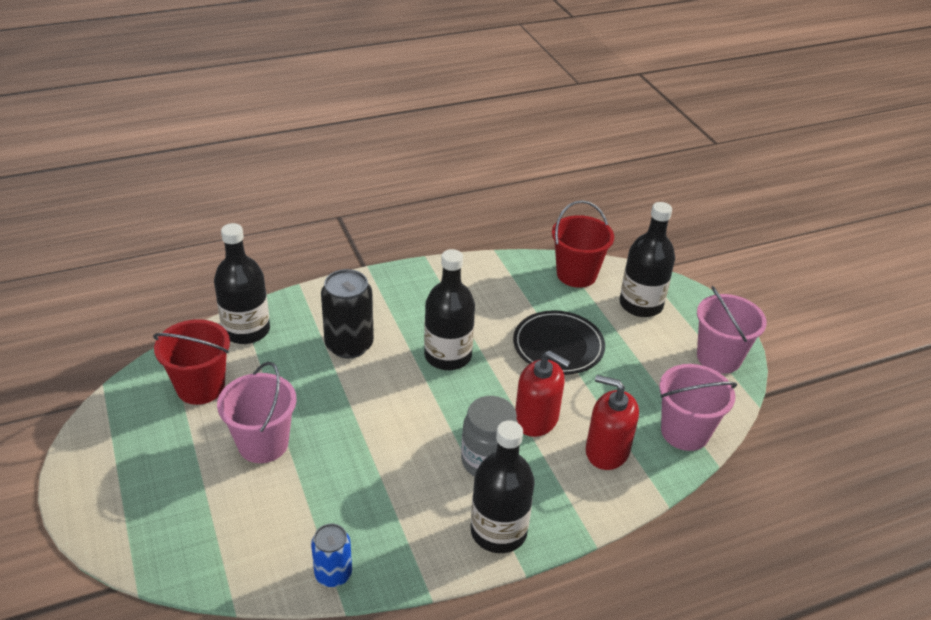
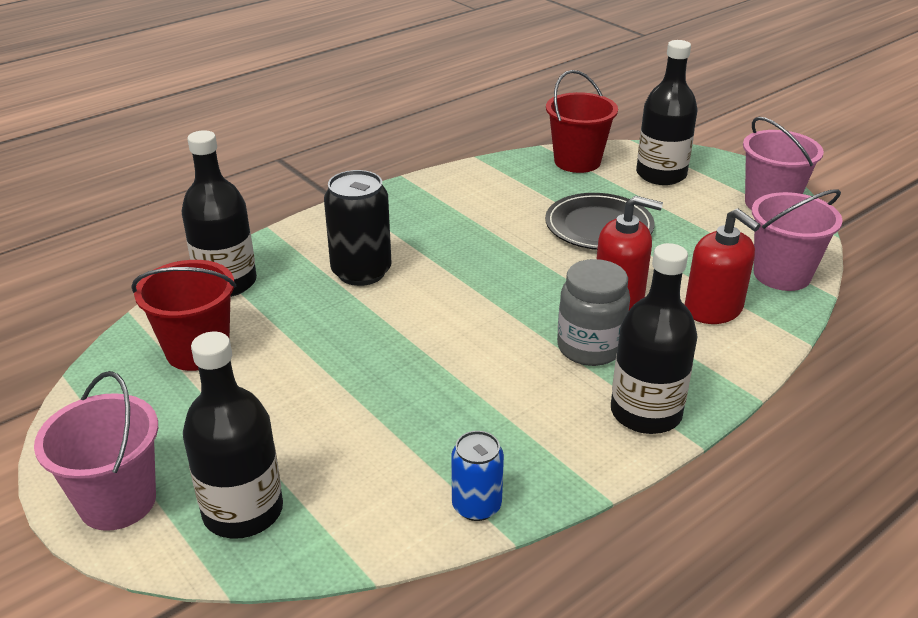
camera: 15 degrees left, 5 degrees down
pink bucket [217,362,297,463] -> pink bucket moved to [34,371,158,531]
black bottle [424,249,475,370] -> black bottle moved to [183,332,283,539]
red soap dispenser [586,375,639,470] -> red soap dispenser turned 135 degrees counterclockwise [685,208,761,324]

